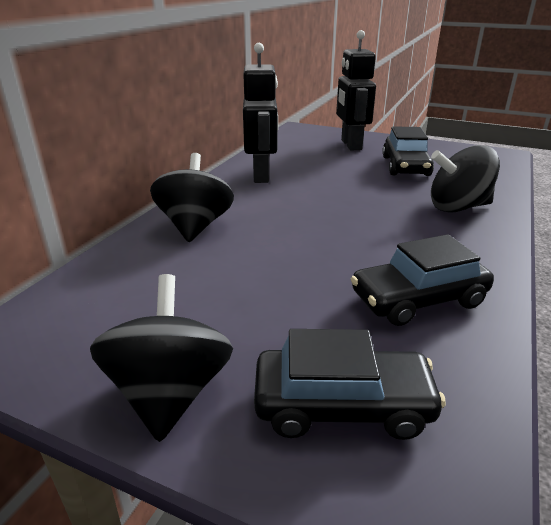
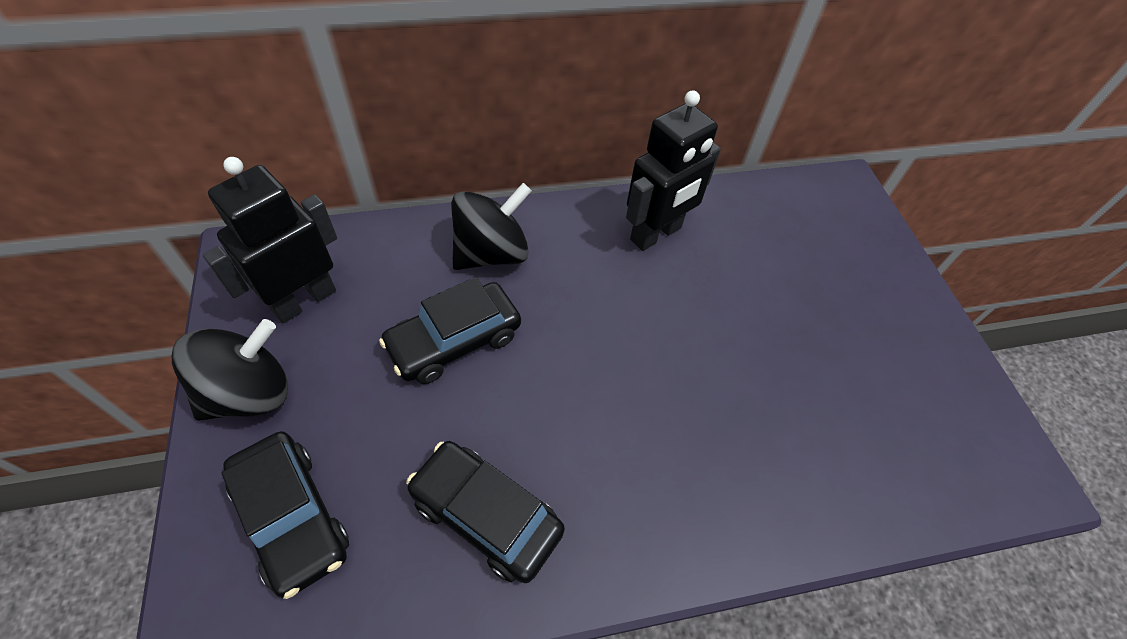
camera: 50 degrees right, 25 degrees up
black robot [336,30,376,151] -> black robot moved to [203,157,337,323]
black car [382,126,434,176] -> black car moved to [379,277,521,384]
black spinning top [431,145,500,213] -> none

